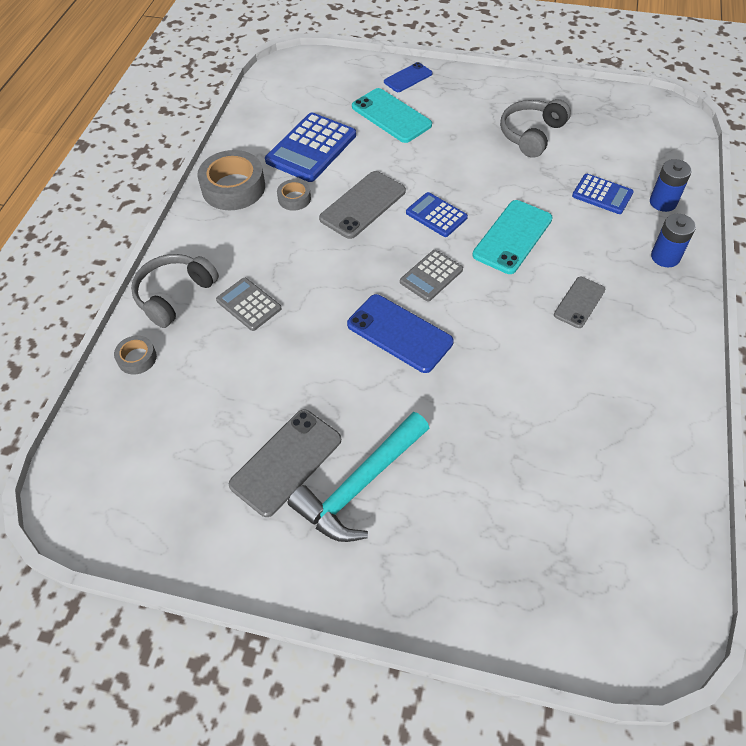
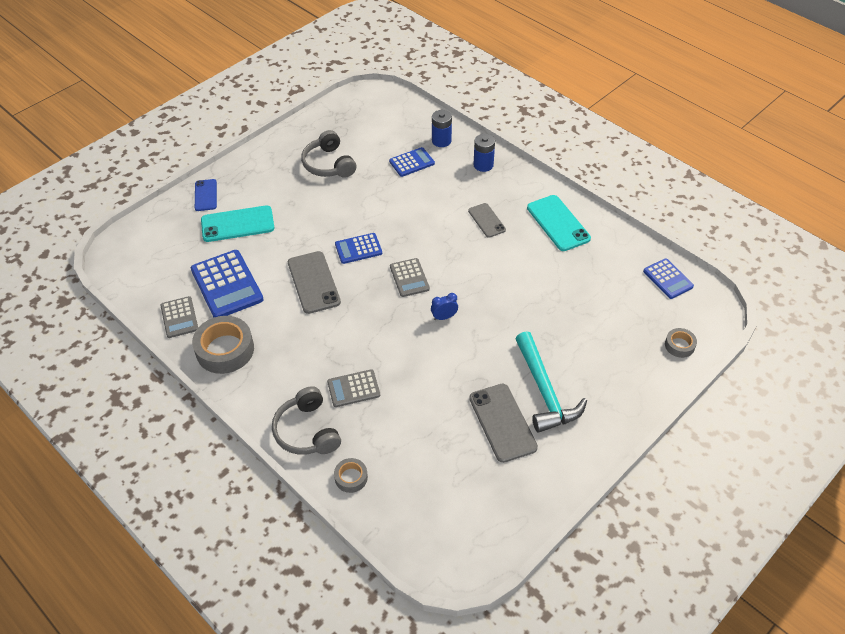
camera: 60 degrees left, 5 degrees down
grey tape [277,179,311,211] -> grey tape moved to [665,328,697,358]
blue phone [347,294,454,373] -> blue clock [431,293,458,320]
turquoise phone [472,200,553,274] -> turquoise phone moved to [527,195,591,251]
none -> grey calculator [160,296,198,338]
none -> blue calculator [643,258,694,299]

